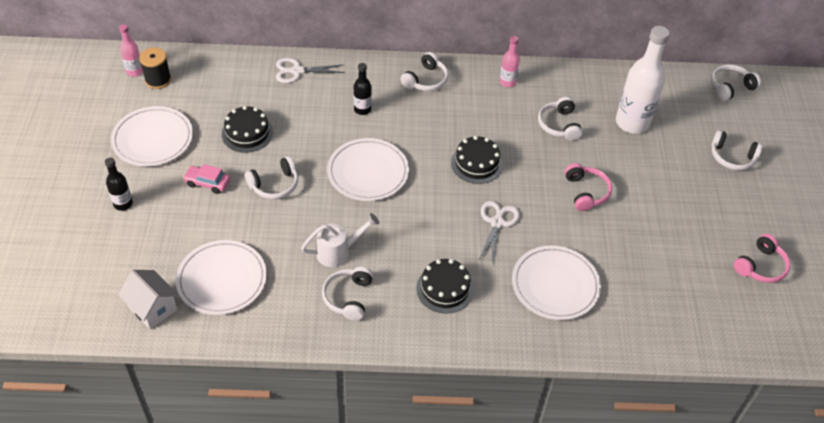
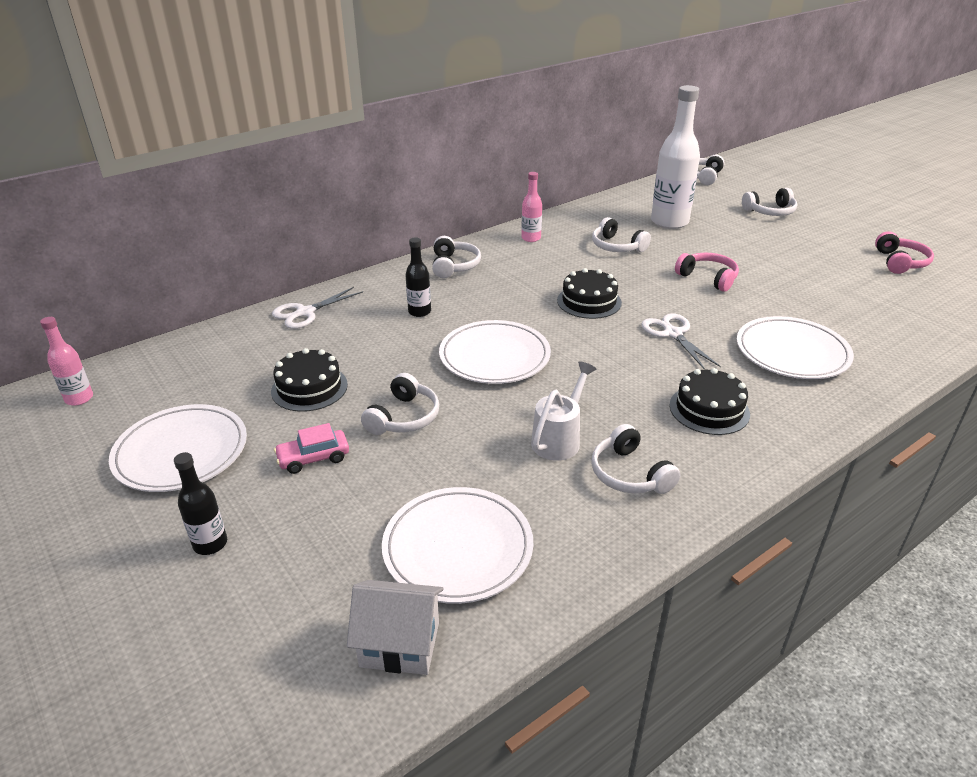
camera: 35 degrees left, 15 degrees down
black spool [139,47,171,89] -> none

